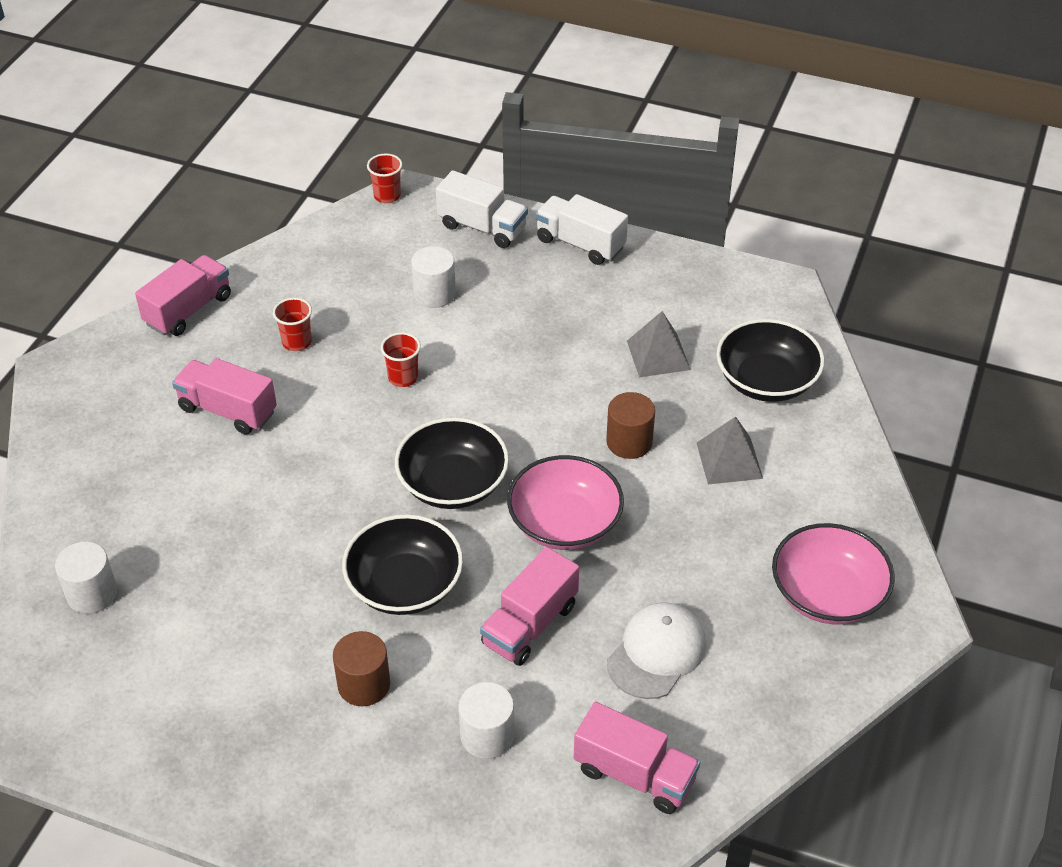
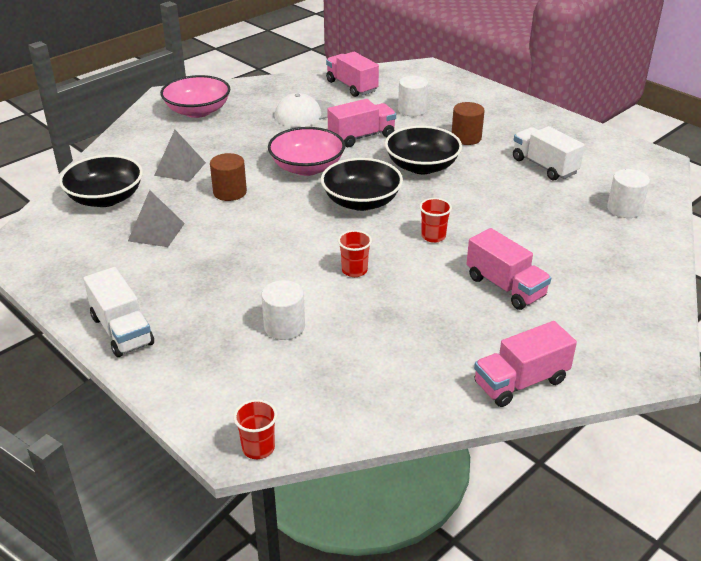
camera: 155 degrees left, 10 degrees down
red cup [273,298,312,351] -> red cup moved to [419,198,452,243]
white truck [436,170,528,248] -> white truck moved to [513,126,585,180]

